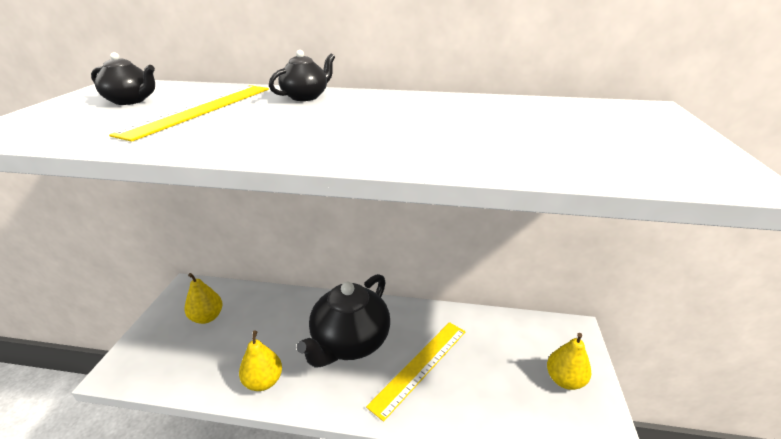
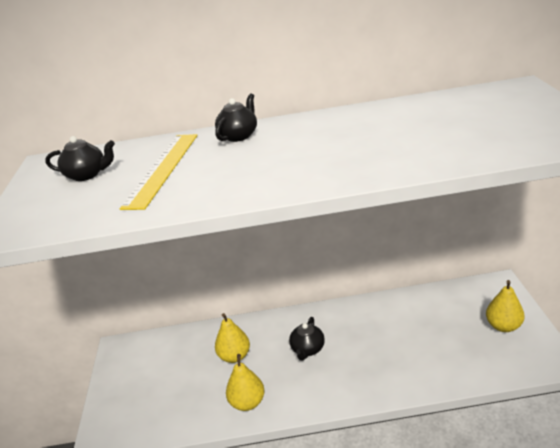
camera: 10 degrees left, 0 degrees up
yellow pear [185,273,223,324] -> yellow pear moved to [215,313,250,363]
black teapot [297,274,390,368] -> black teapot [289,317,325,360], size x0.47
yellow ruler [366,322,466,422] -> none

